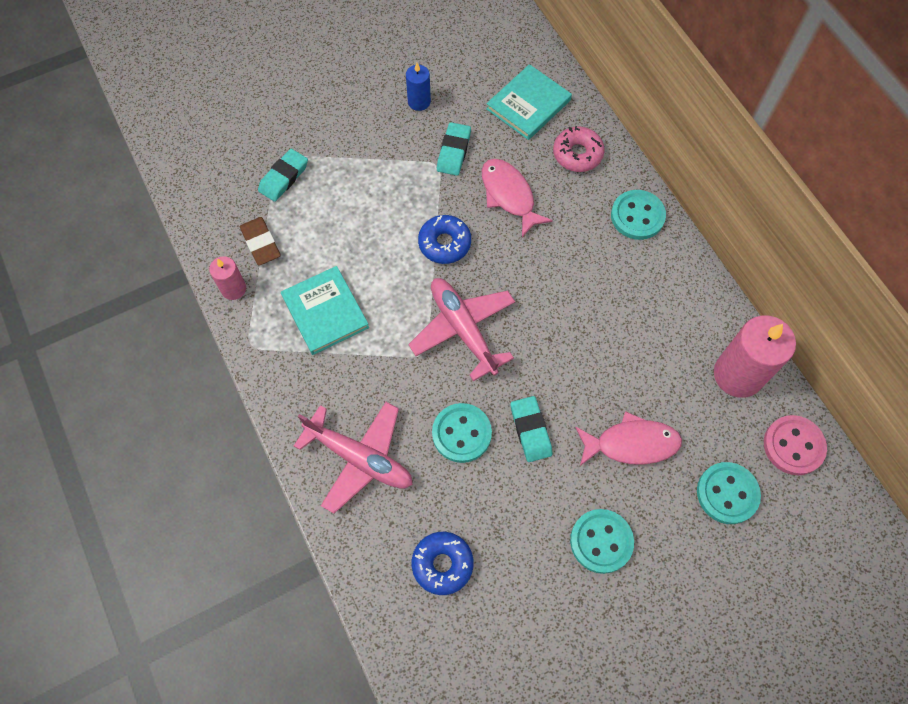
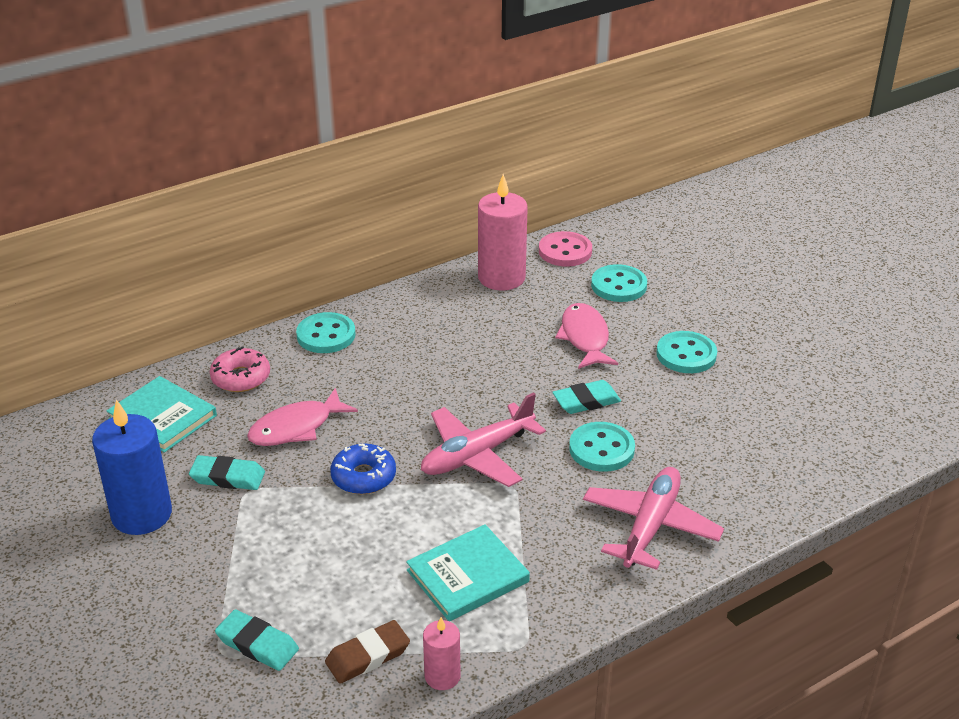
camera: 95 degrees left, 30 degrees down
blue candle [406,63,431,111] -> blue candle [92,399,172,535], size x1.90
blue donut [412,532,474,595] -> none

